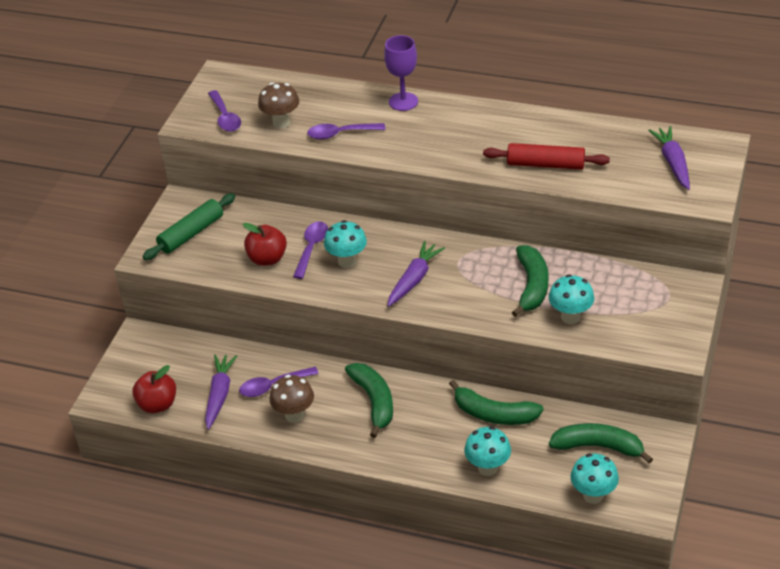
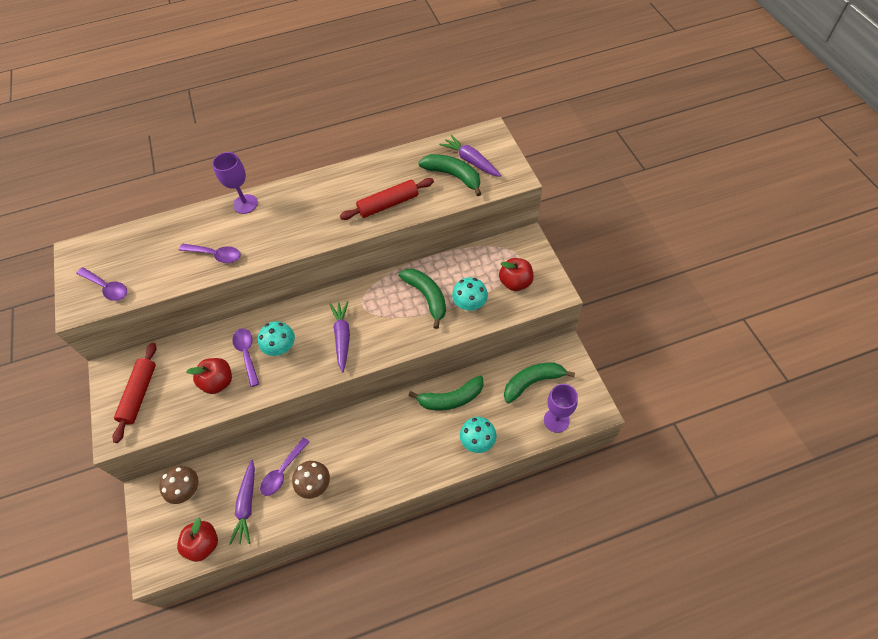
camera: 35 degrees left, 15 degrees up
green rolling pin [143,193,236,260] -> red rolling pin [113,343,156,443]
purple carrot [205,354,237,429] -> purple carrot turned 150 degrees counterclockwise [229,460,255,545]
brown mushroom [258,82,299,128] -> brown mushroom moved to [159,466,199,504]
purple spoon [307,123,385,140] -> purple spoon turned 120 degrees counterclockwise [179,244,241,263]
green banana [345,363,393,438] -> green banana moved to [418,154,482,196]
turquoise mushroom [570,453,619,504] -> purple goblet [544,384,578,433]
none -> red apple [499,258,534,291]

